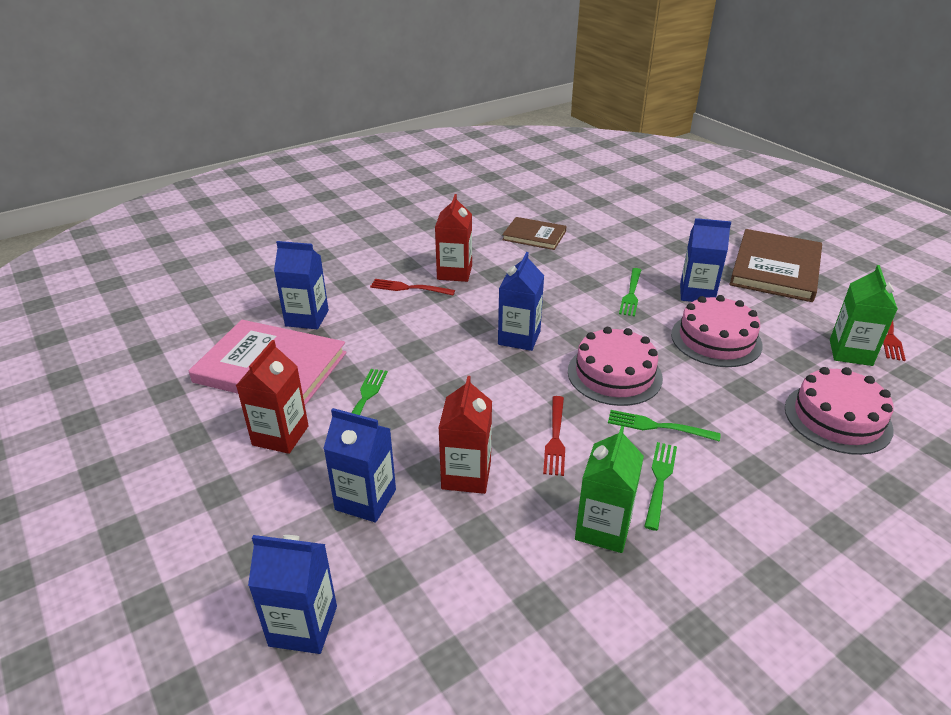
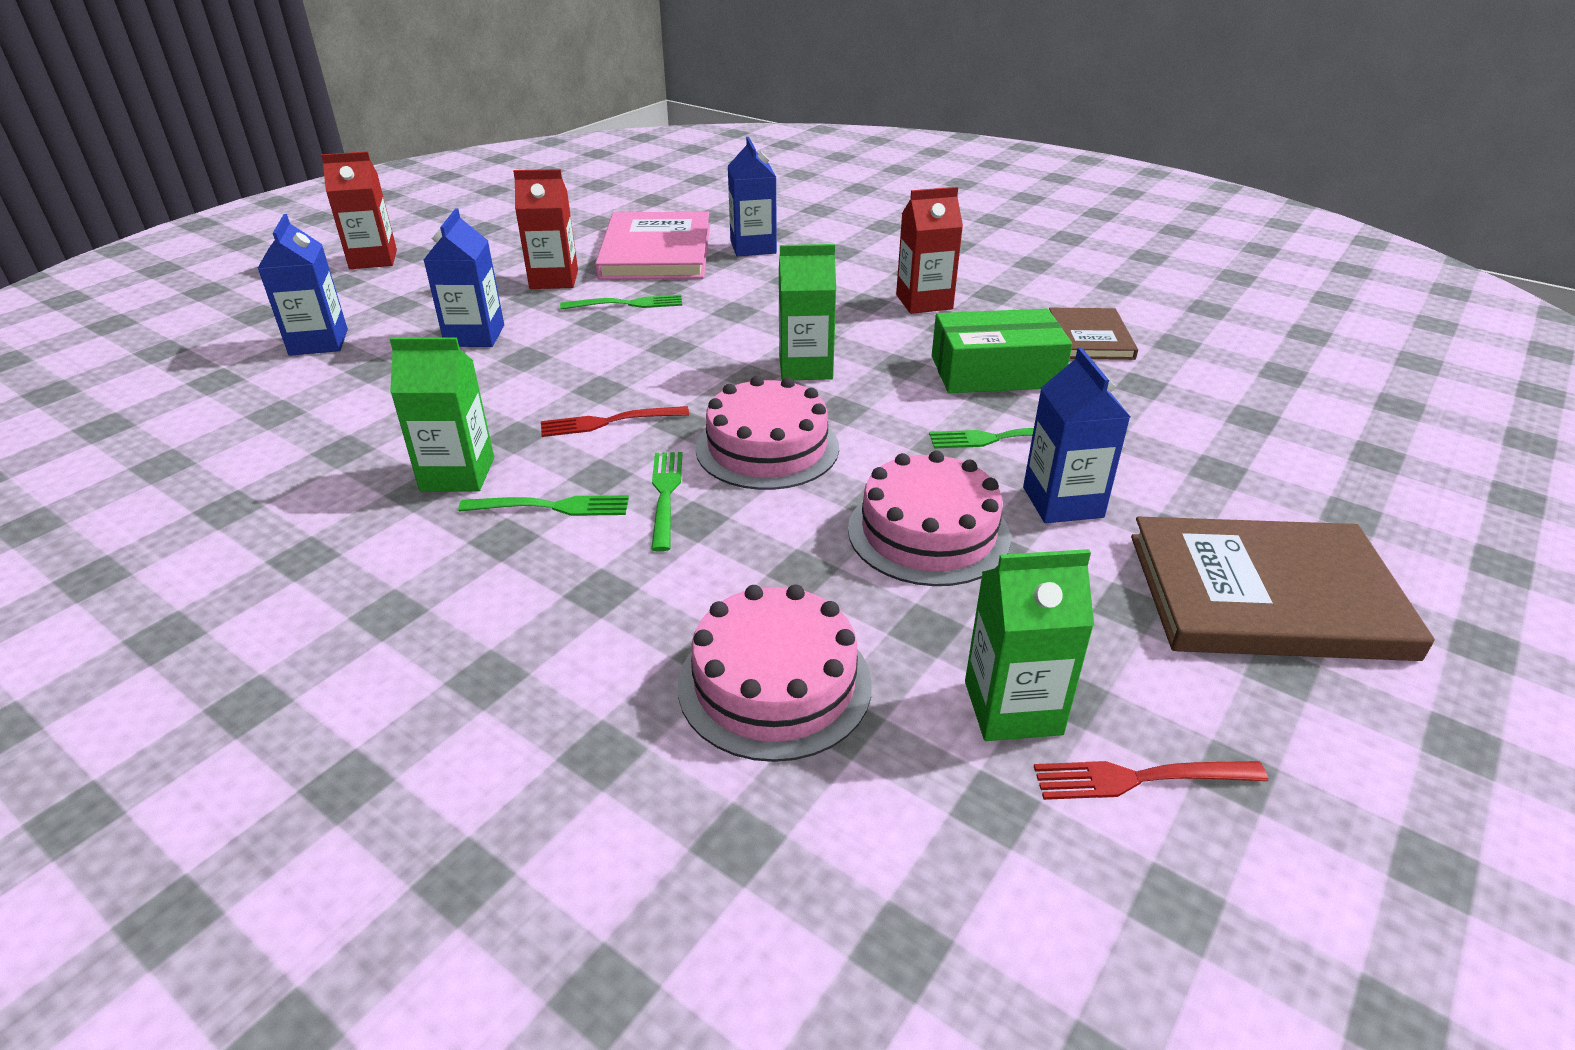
camera: 70 degrees right, 0 degrees up
red fork [370,279,455,295] -> none
red carton [438,376,492,494] -> red carton moved to [321,151,397,269]
blue carton [498,252,544,351] -> green carton [779,244,836,380]
none -> green box [932,309,1072,393]

